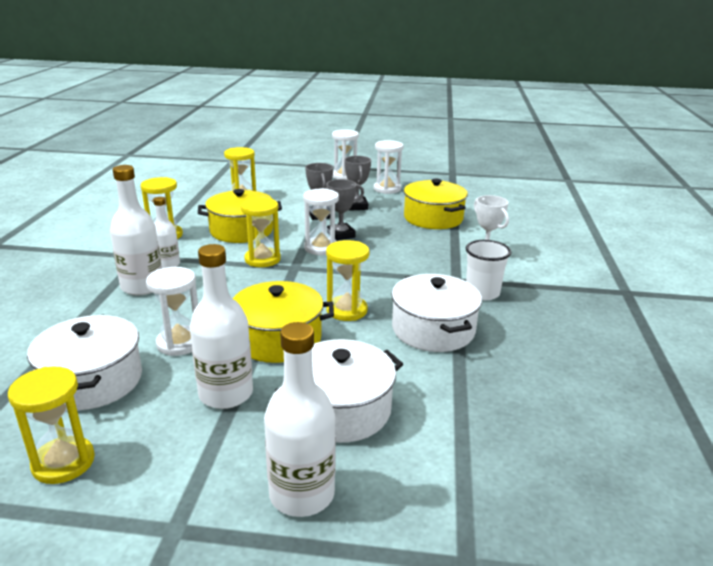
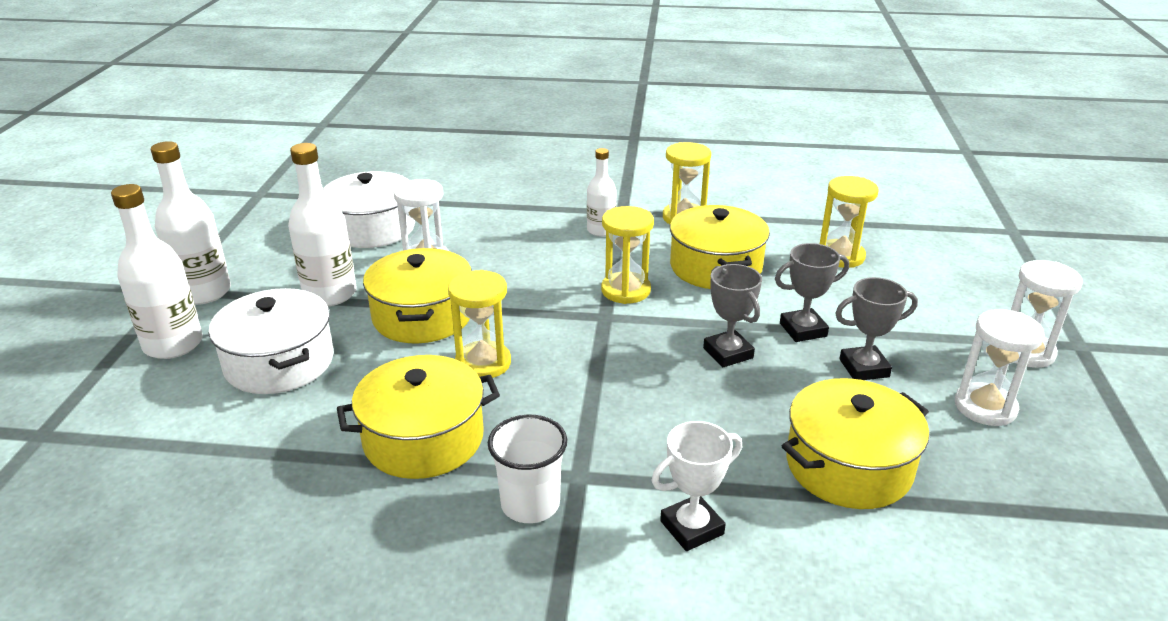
camera: 90 degrees right, 5 degrees up
yellow hourglass [8,367,95,484] -> none
white bottle [110,165,162,295] -> white bottle moved to [151,141,231,305]
white hourglass [303,188,339,255] -> none
white pot [391,274,482,352] -> yellow pot [337,355,500,479]

